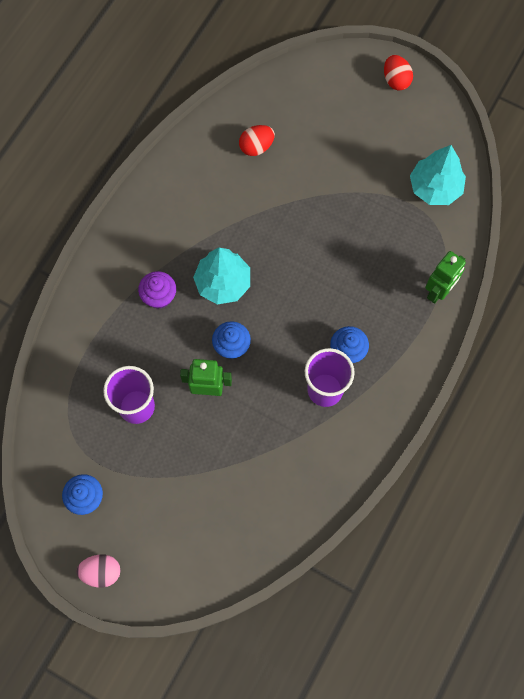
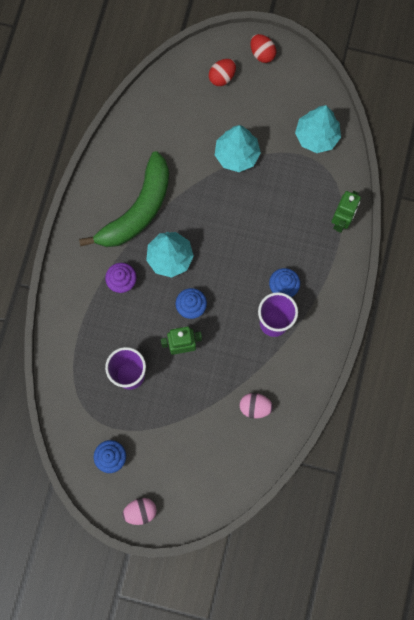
camera: 15 degrees left, 5 degrees up
red egg [239,125,275,156] -> red egg moved to [209,59,236,86]
none -> green banana [79,151,169,247]
none -> turquoise tree [215,125,261,172]
none -> pink egg [240,393,273,419]

